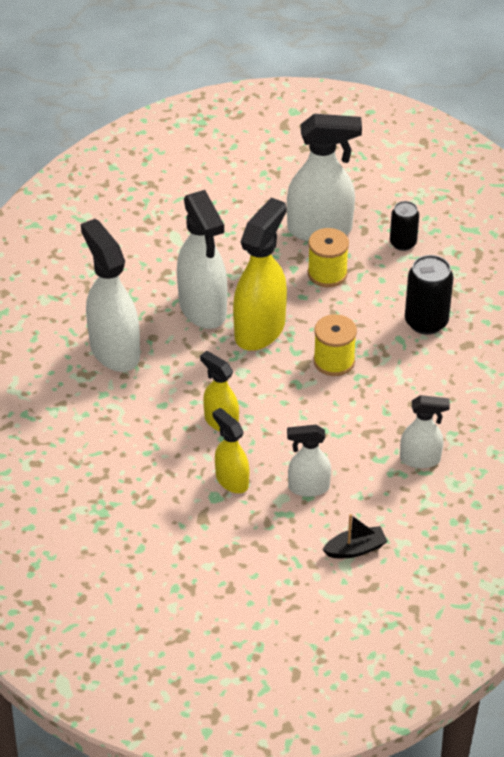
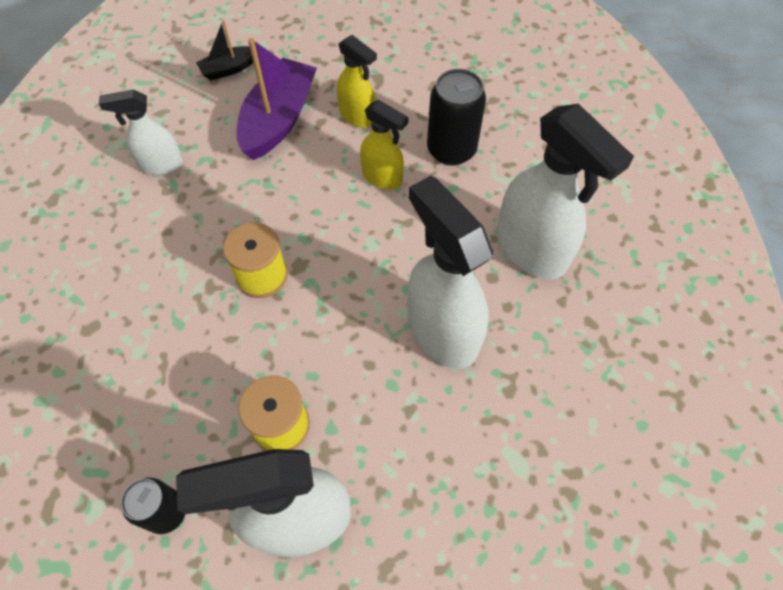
camera: 170 degrees right, 15 degrees up
yellow spray bottle [233,197,287,351] -> none
white spray bottle [287,425,331,497] -> purple boat [237,38,317,160]
black can [405,255,454,335] -> black can moved to [427,69,486,166]

